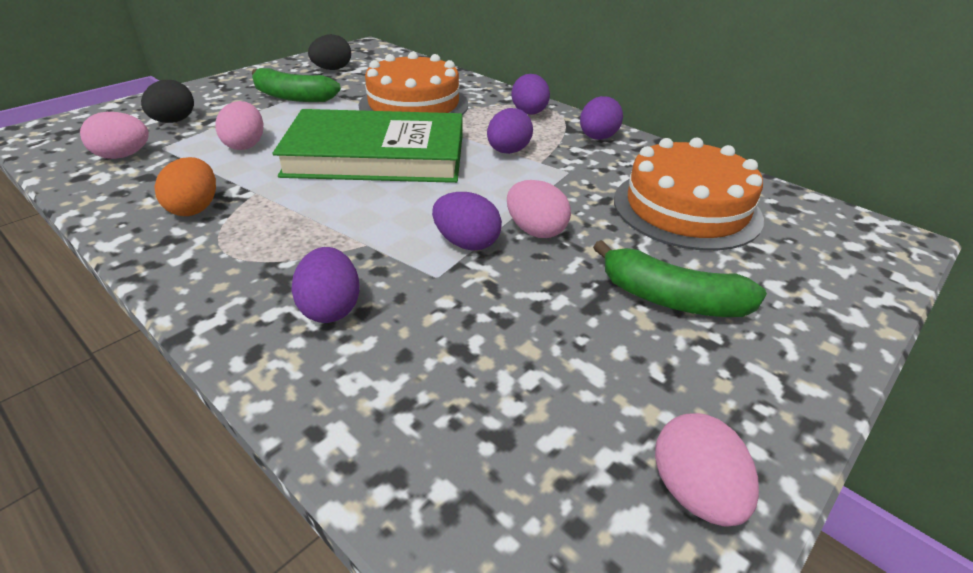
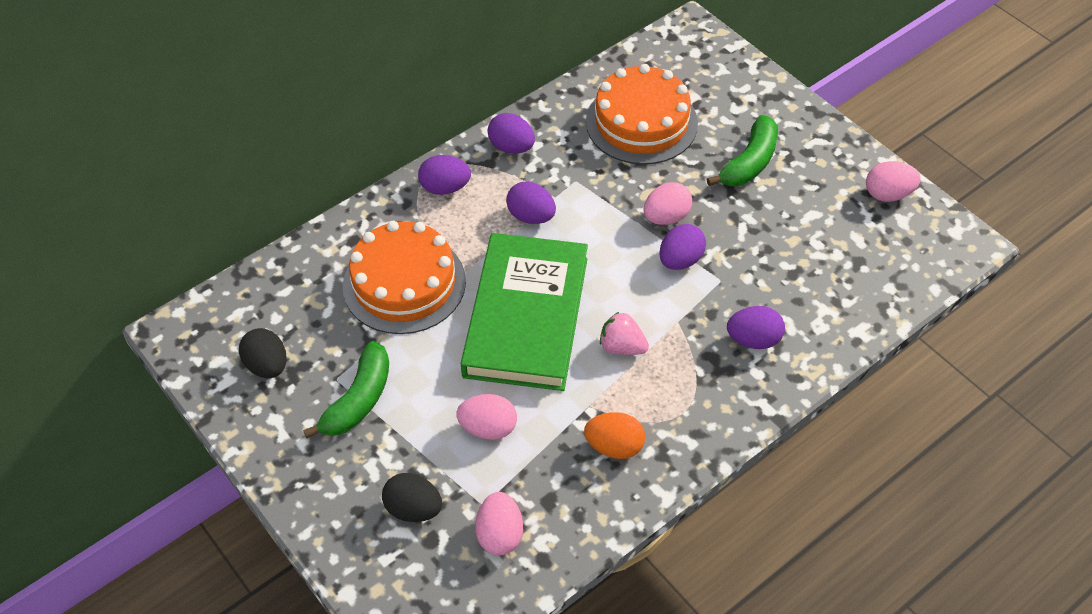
camera: 80 degrees left, 15 degrees up
none -> pink strawberry [600,312,649,355]

